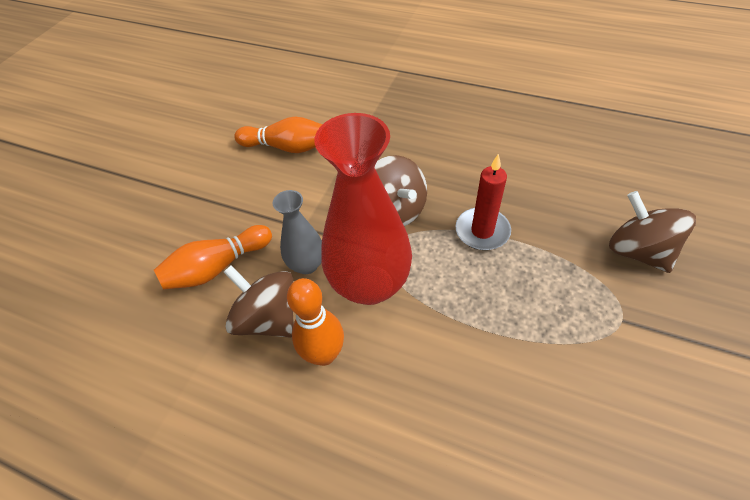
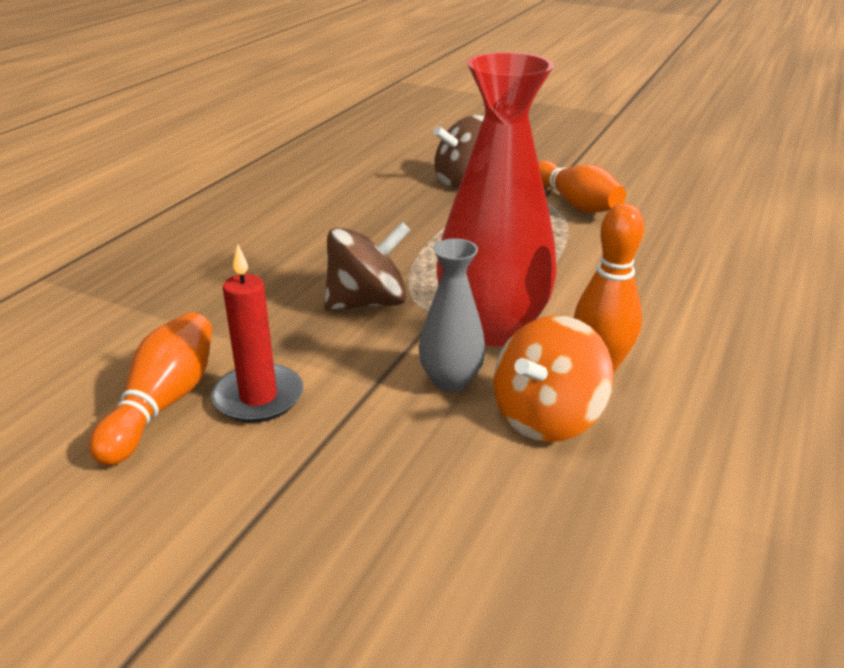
camera: 90 degrees left, 20 degrees down
orange bowling pin [154,225,272,290] -> orange bowling pin moved to [538,161,626,213]
brown spinning top [224,265,294,338] -> orange spinning top [494,315,613,442]
red candle [455,154,511,250] -> red candle moved to [211,244,303,423]

